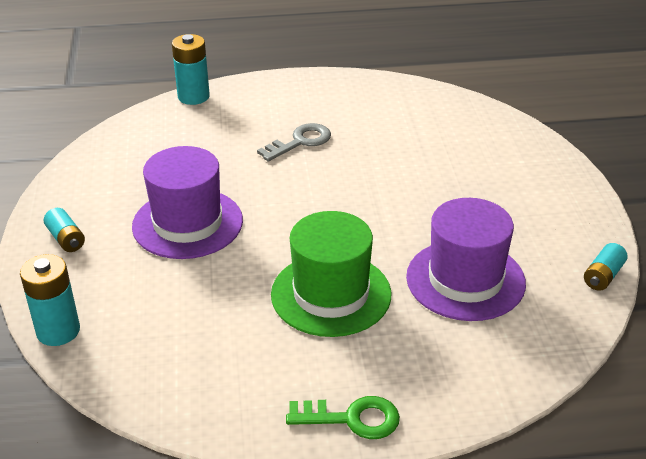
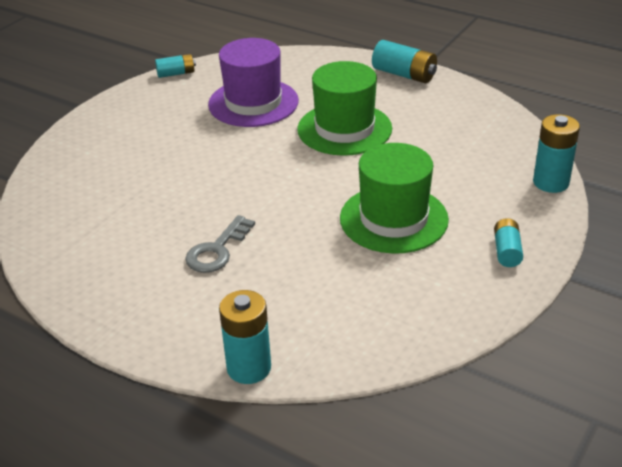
camera: 140 degrees left, 0 degrees up
purple hat [132,146,243,259] -> green hat [340,143,449,254]
grey key [257,123,331,162] -> grey key turned 60 degrees counterclockwise [185,215,255,273]
green key [286,396,400,439] -> turquoise battery [372,40,437,83]

